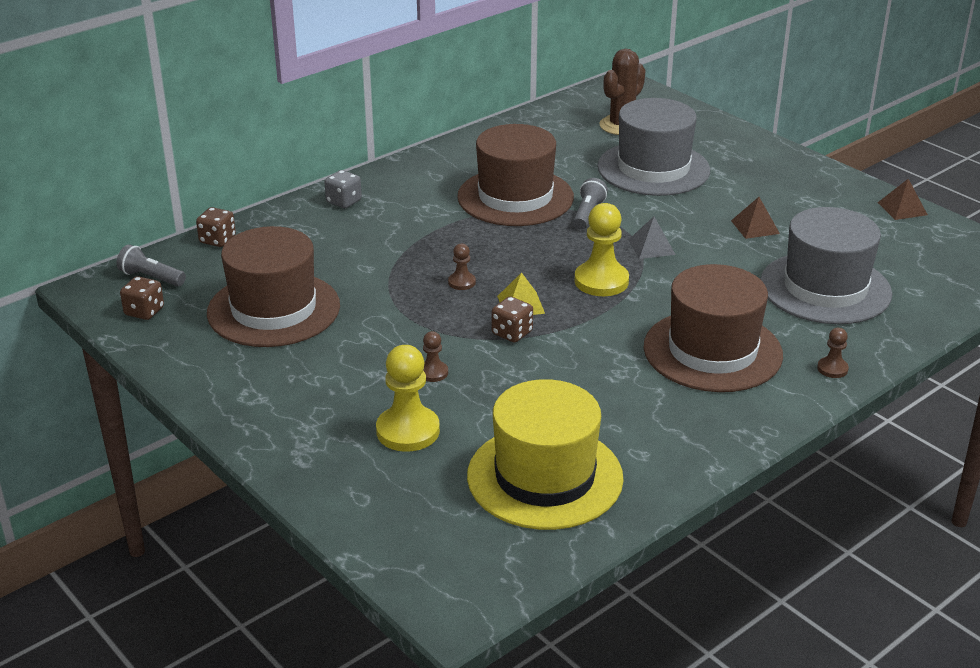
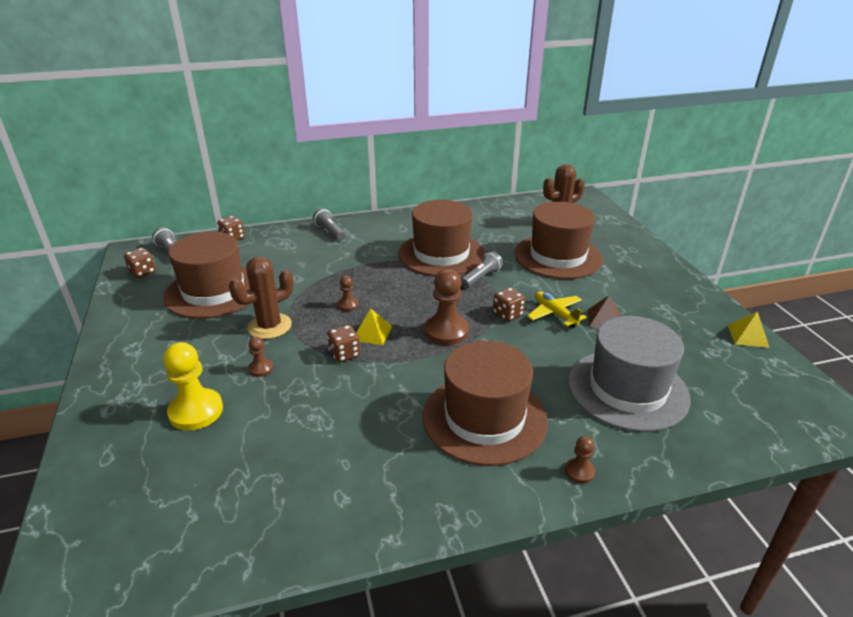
camera: 25 degrees right, 0 degrees up
grey dice [325,170,362,208] -> grey flashlight [313,208,345,240]
yellow hat [467,379,624,530] -> none
yellow pawn [574,203,629,296] -> brown pawn [425,269,469,345]
grey hat [597,98,710,196] -> brown hat [514,202,603,279]
grey pyramid [628,217,676,259] -> brown dice [493,287,525,321]
brown pyramid [877,179,928,220] -> yellow pyramid [728,311,770,348]
none -> brown cactus [229,256,294,339]
none -> yellow plane [527,291,587,328]

